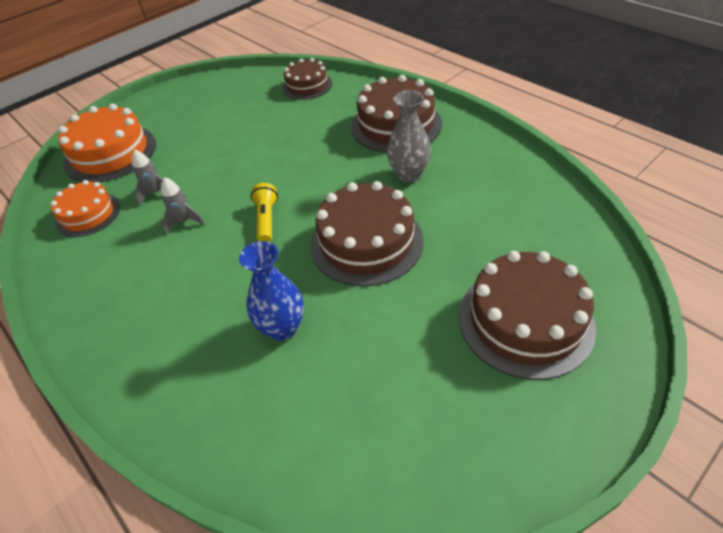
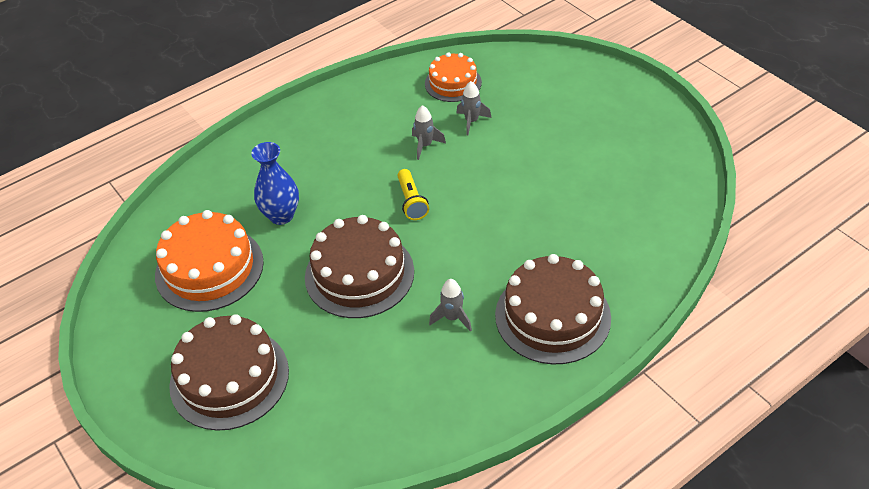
camera: 95 degrees right, 0 degrees up
orange cake [58,103,156,182] -> orange cake moved to [155,210,264,312]
yellow flashlight [250,183,278,242] -> yellow flashlight turned 75 degrees clockwise [397,169,429,220]
brown cake [282,58,332,100] -> none
grey vase [387,90,431,182] -> grey rocket [429,279,472,332]

